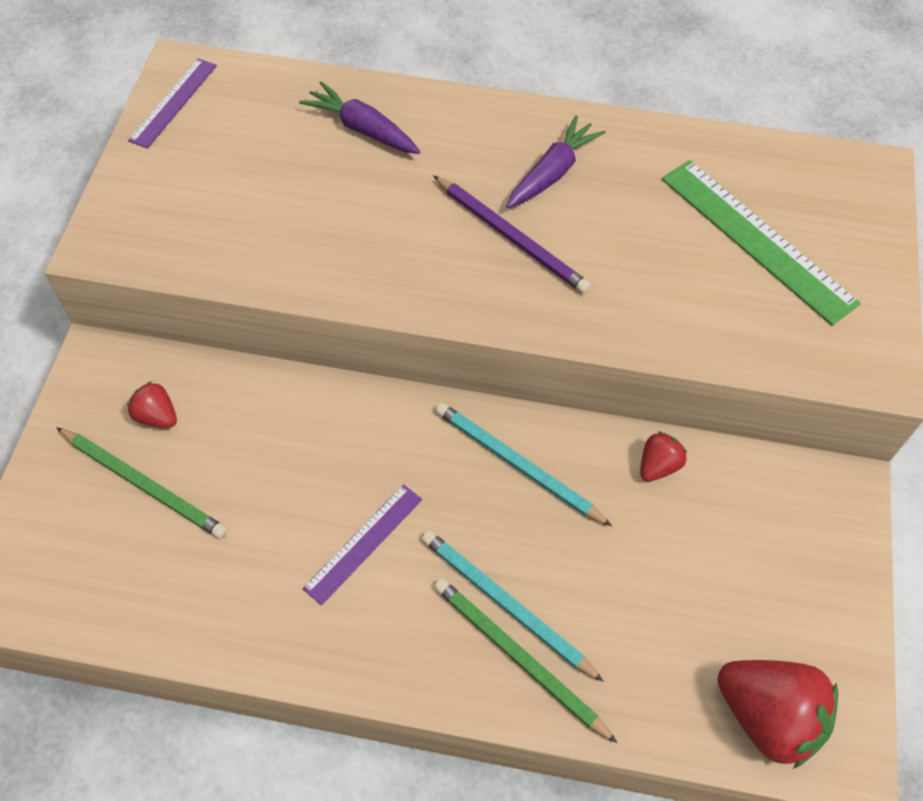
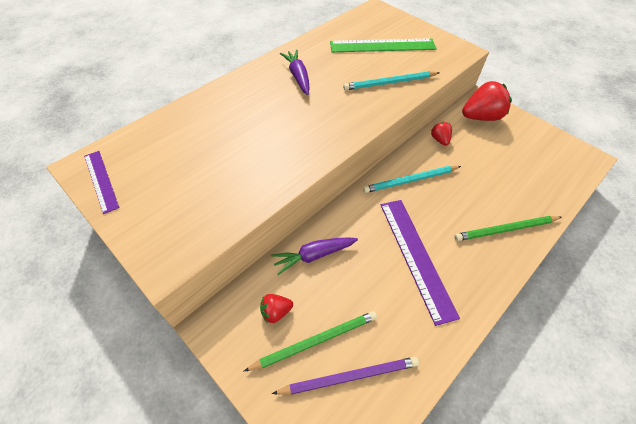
camera: 55 degrees left, 5 degrees down
purple carrot [299,81,421,154] -> purple carrot moved to [271,237,358,275]
purple ruler [302,484,422,606] -> purple ruler [381,200,460,326], size x1.70
turquoise pencil [421,530,604,682] -> turquoise pencil moved to [343,71,439,90]
purple pencil [433,175,591,294] -> purple pencil moved to [272,357,419,395]
red strawberry [717,660,838,769] -> red strawberry moved to [462,81,512,121]

